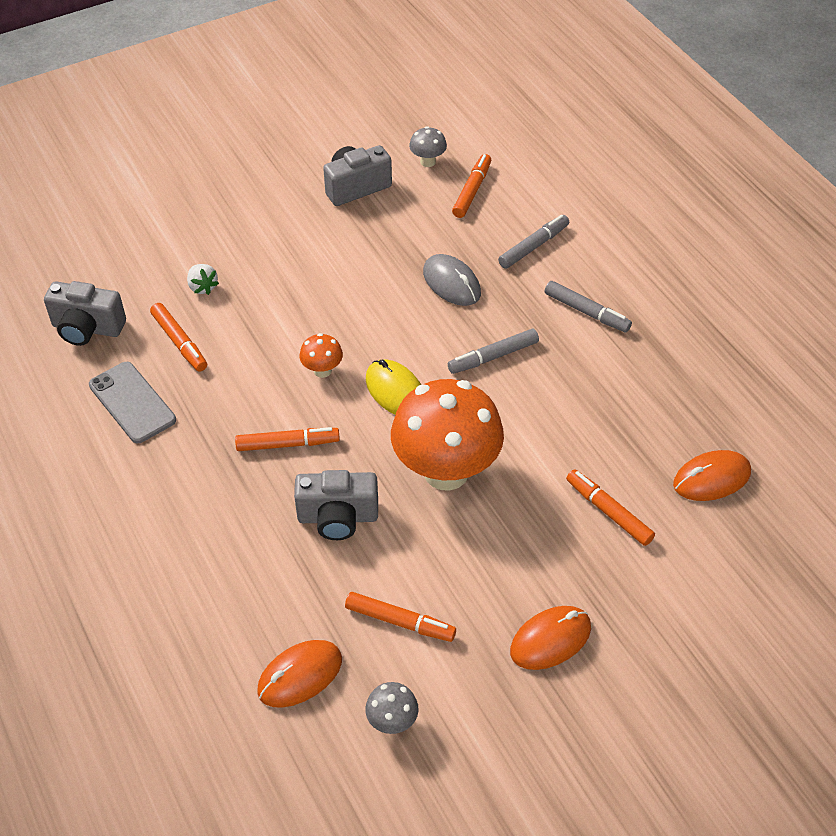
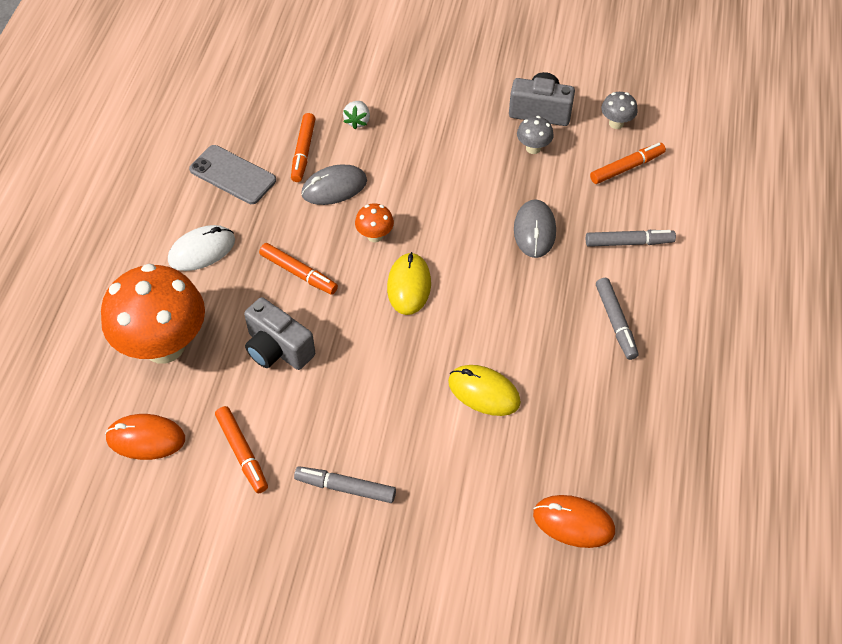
camera: 40 degrees right, 5 degrees up
grey camera [44,281,126,346] -> none
grey phone [89,362,176,443] -> grey phone turned 60 degrees counterclockwise [189,145,276,204]
grey mushroom [365,682,419,734] -> grey mushroom moved to [517,116,554,154]
orange mushroom [391,379,504,491] -> orange mushroom moved to [101,264,205,364]
grey marker [448,329,539,374] -> grey marker moved to [294,466,396,503]
orange mouse [510,606,591,670] -> none
orange marker [566,469,655,546] -> none
none -> white mouse [168,225,235,271]
none -> grey mouse [301,165,367,205]
none -> yellow mouse [448,365,521,416]

